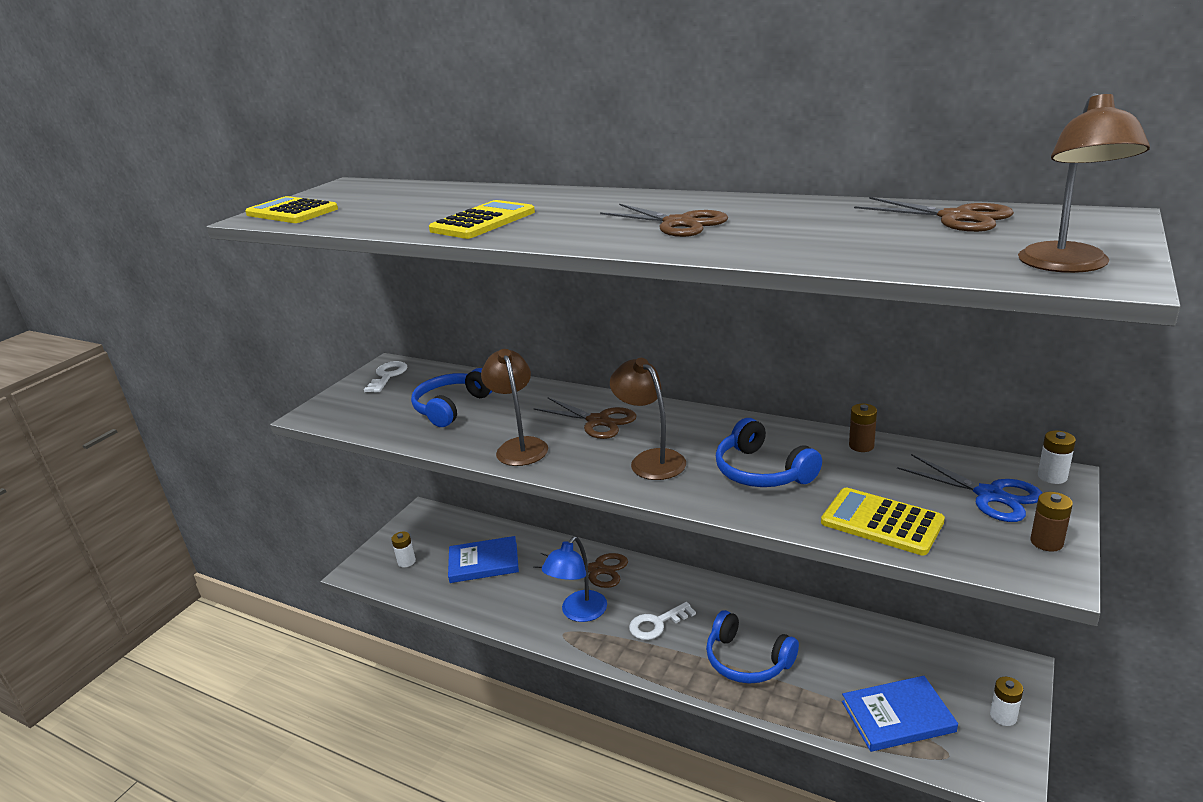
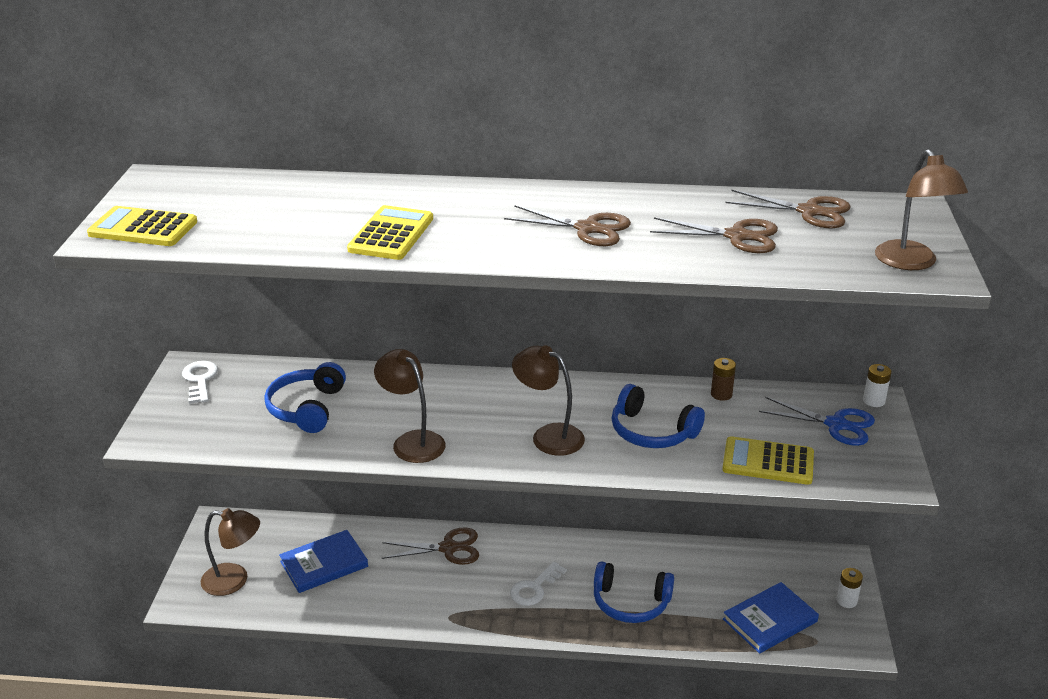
camera: 25 degrees left, 5 degrees up
white battery [391,532,416,567] -> brown lamp [201,508,260,596]
brown scissors [533,398,637,439] -> brown scissors moved to [650,217,778,253]
blue lamp [542,536,607,622] -> none
brown battery [1030,492,1073,552] -> none

